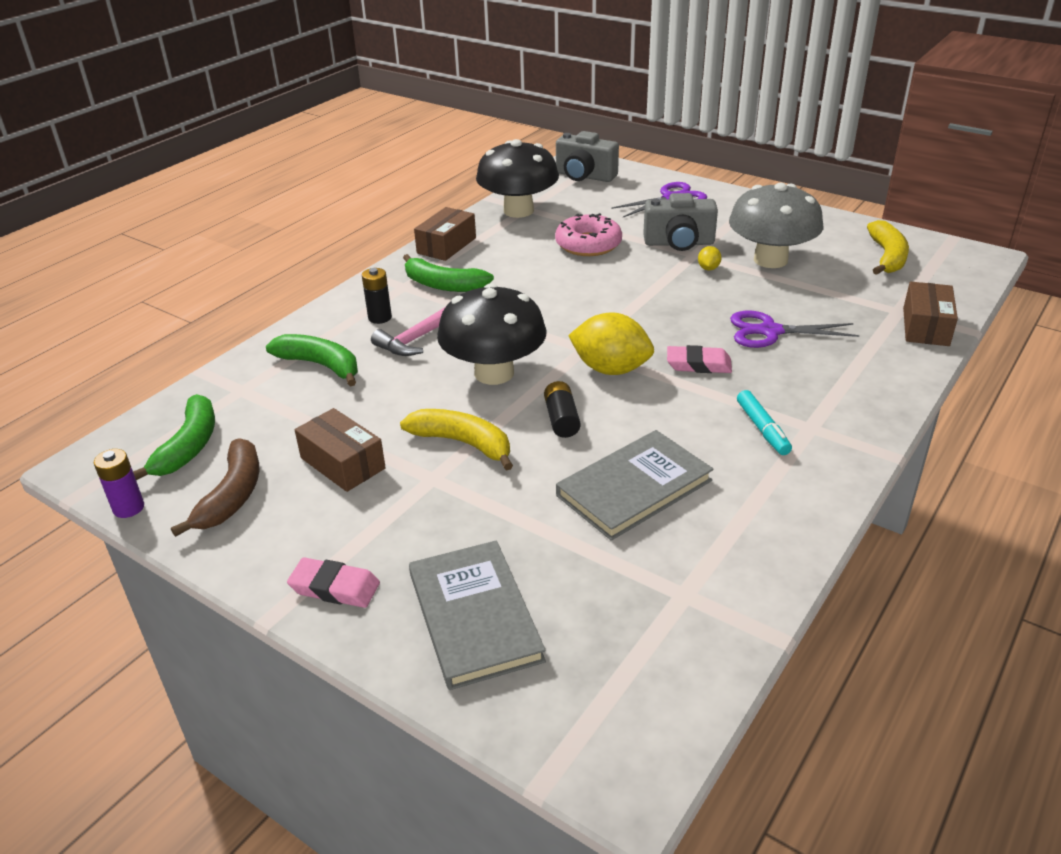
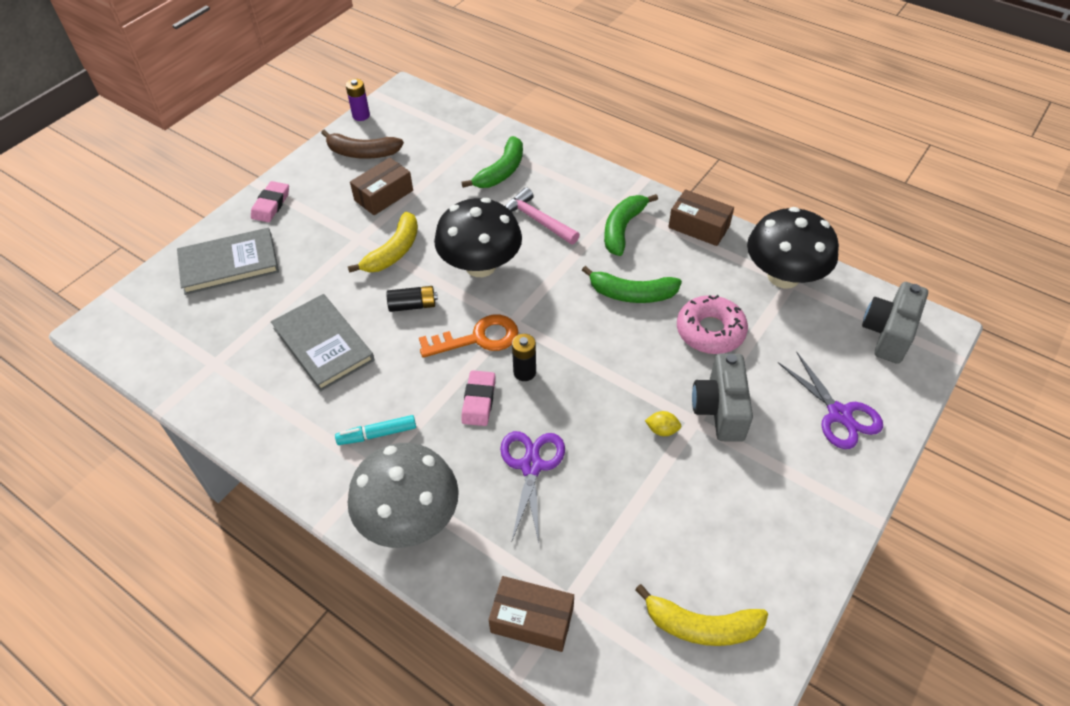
camera: 90 degrees right, 15 degrees up
green banana [133,394,215,480] -> green banana moved to [582,266,682,303]
black battery [362,268,392,324] -> black battery moved to [512,334,536,381]
yellow lemon [568,312,654,375] -> orange key [419,315,518,358]
grey mushroom [729,183,823,268] -> grey mushroom moved to [348,443,459,548]

